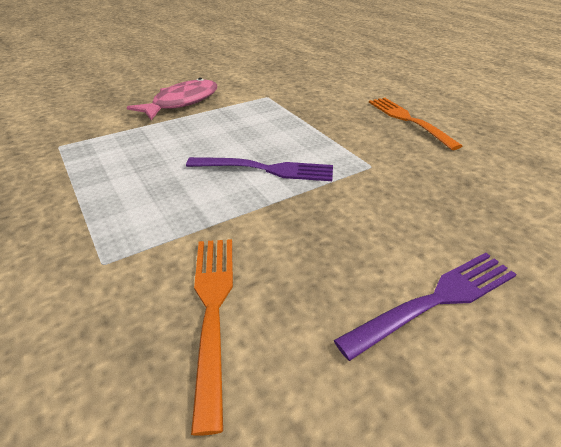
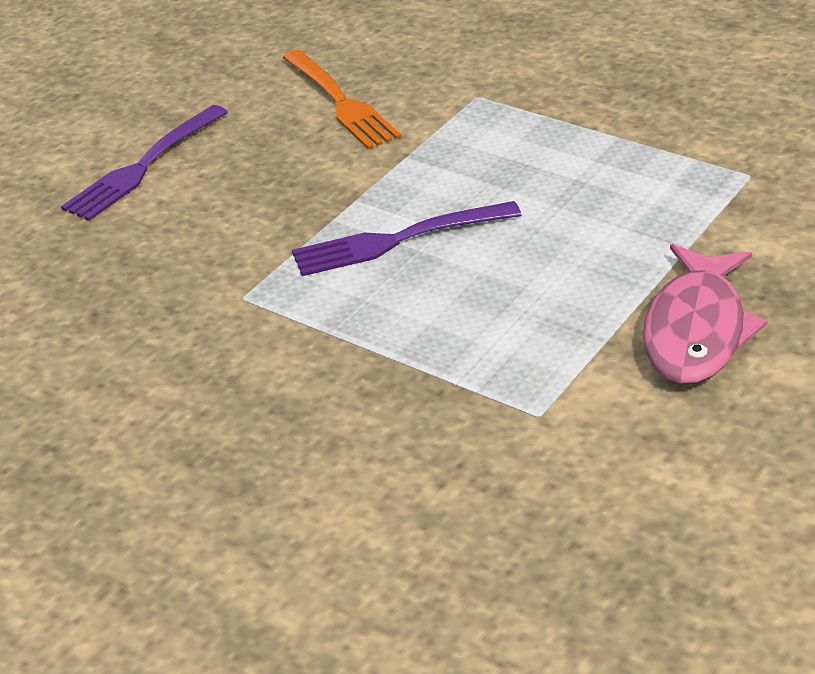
camera: 160 degrees right, 0 degrees up
orange fork [369,98,462,150] -> none

